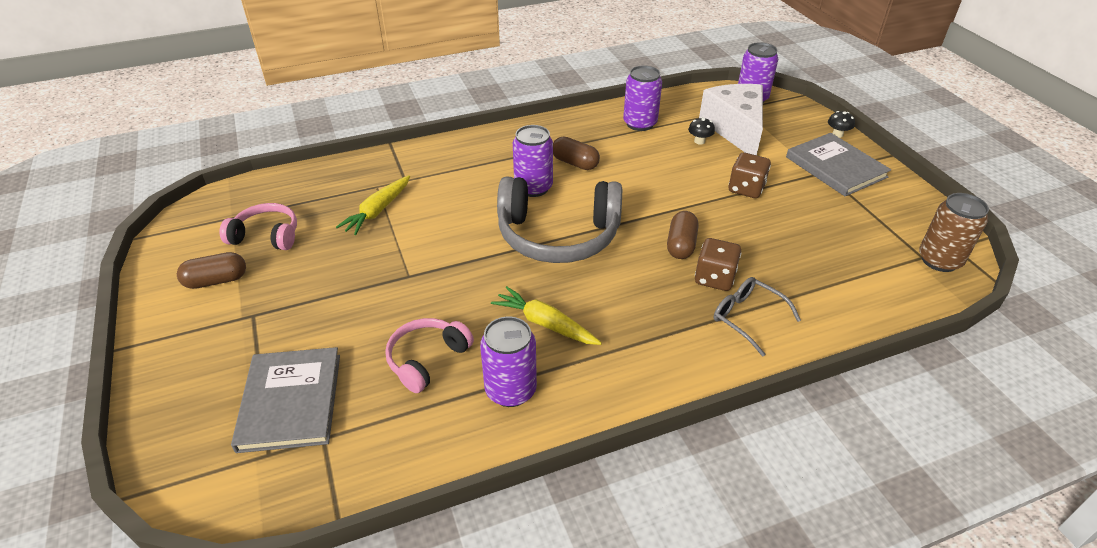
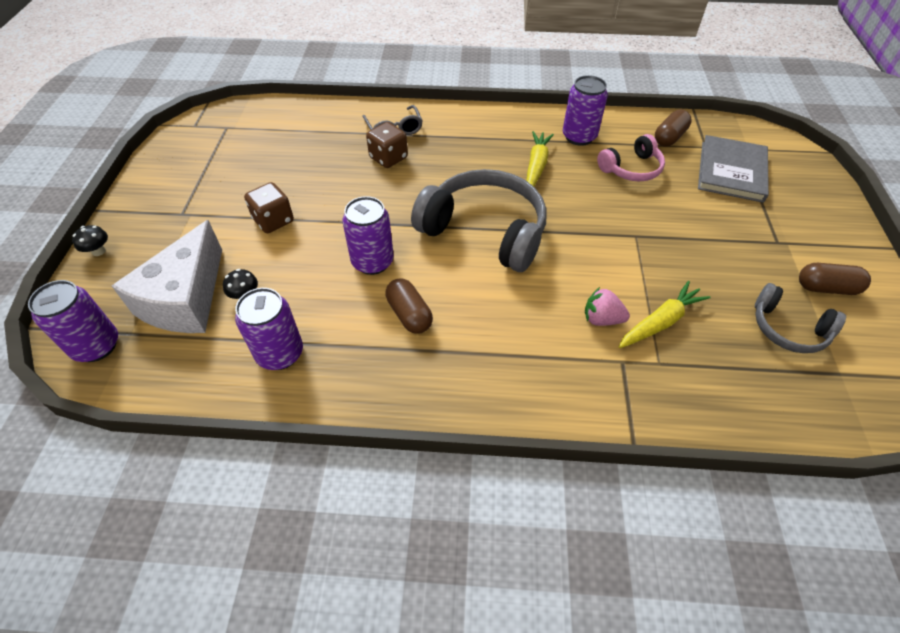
camera: 155 degrees left, 10 degrees up
pink headphones [219,203,297,250] -> grey headphones [755,283,846,353]
yellow carrot [491,286,602,345] -> yellow carrot turned 135 degrees counterclockwise [526,131,554,186]
purple can [513,125,553,197] -> purple can moved to [342,196,394,275]
brown capsule [667,211,698,259] -> brown capsule moved to [655,109,692,146]
grey book [786,133,891,196] -> none
brown can [919,193,989,272] -> none
none -> pink strawberry [585,287,630,326]

